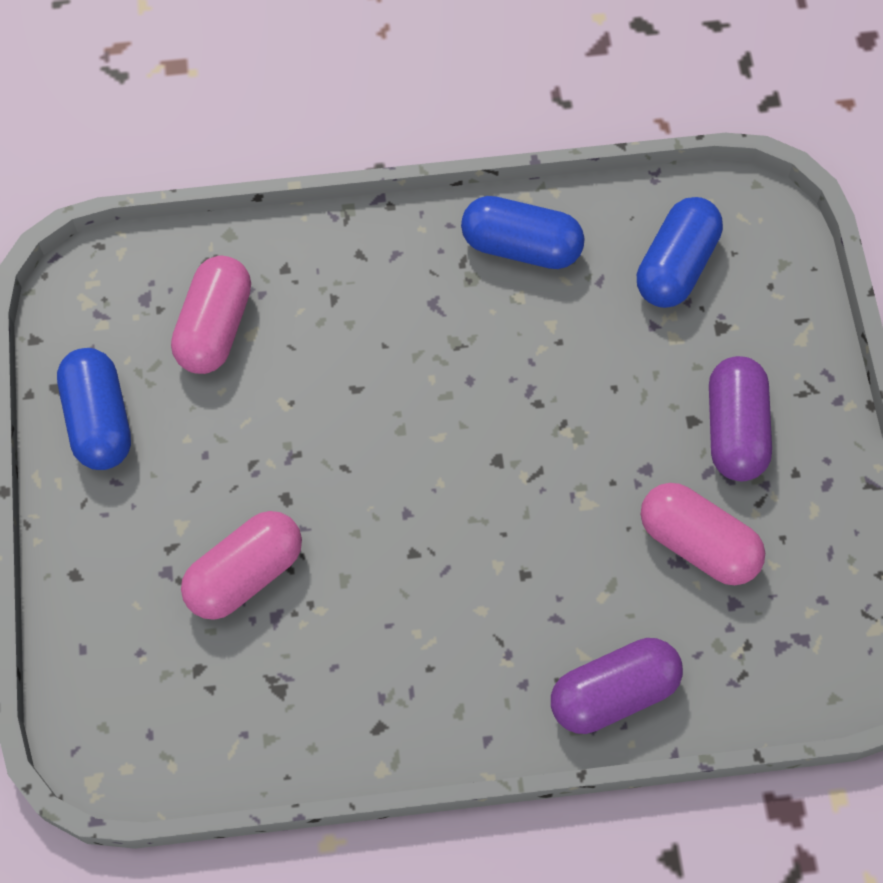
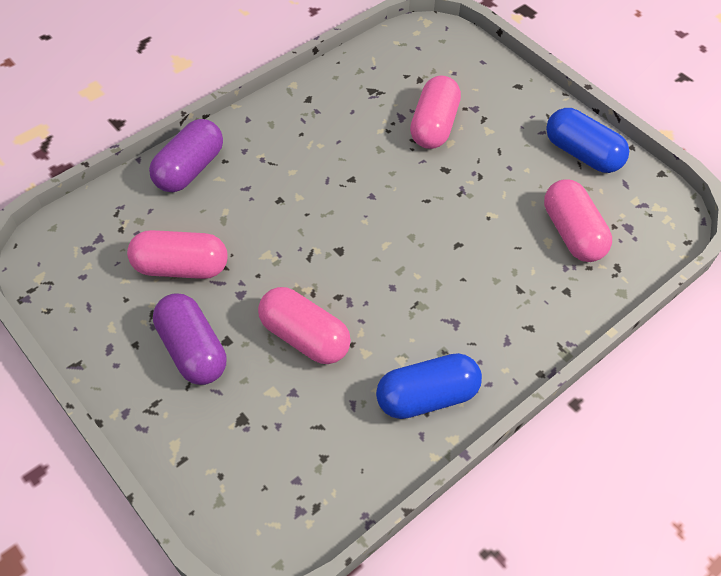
camera: 145 degrees right, 10 degrees down
blue capsule [637,197,723,308] -> none
none -> pink capsule [258,287,351,364]

